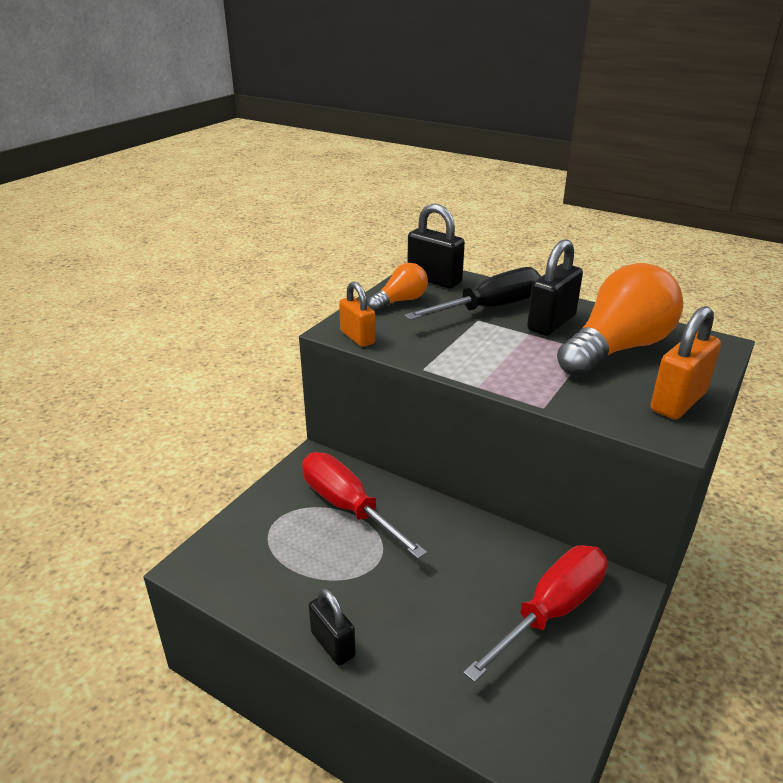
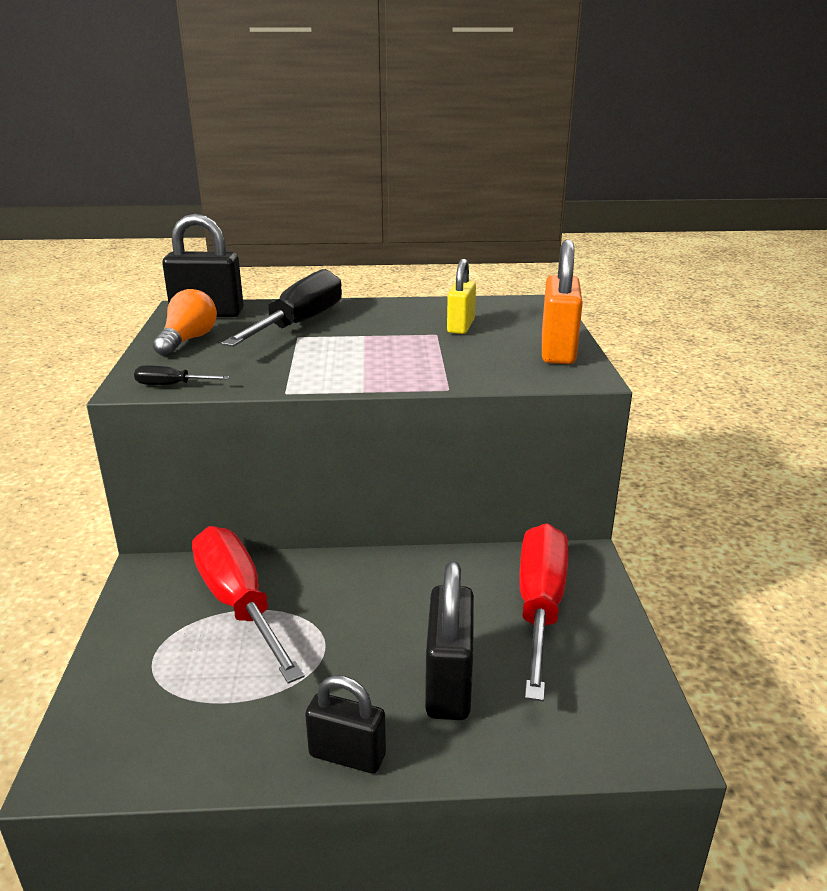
camera: 35 degrees left, 5 degrees down
red screwdriver [302,452,427,559] -> red screwdriver turned 45 degrees clockwise [192,526,305,684]
orange padlock [339,282,376,347] -> black screwdriver [134,365,229,385]
black padlock [527,239,583,336] -> black padlock moved to [425,561,474,720]
orange light bulb [557,263,683,377] -> yellow padlock [447,259,476,334]

